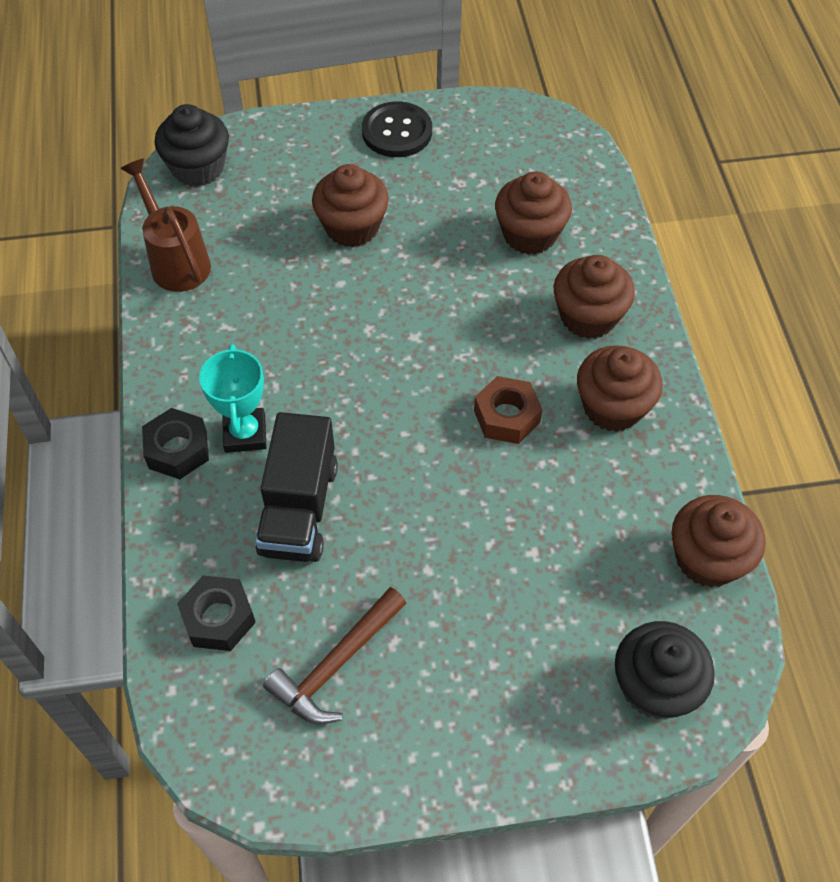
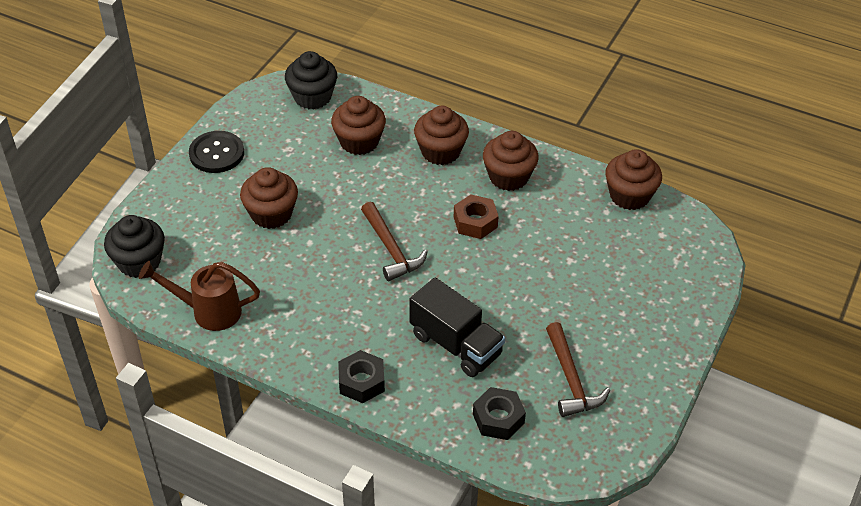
camera: 55 degrees left, 10 degrees down
turquoise trophy [199,344,267,453] -> none
black cupcake [615,621,715,719] -> black cupcake moved to [285,51,337,110]
none -> brown hammer [361,202,428,281]

